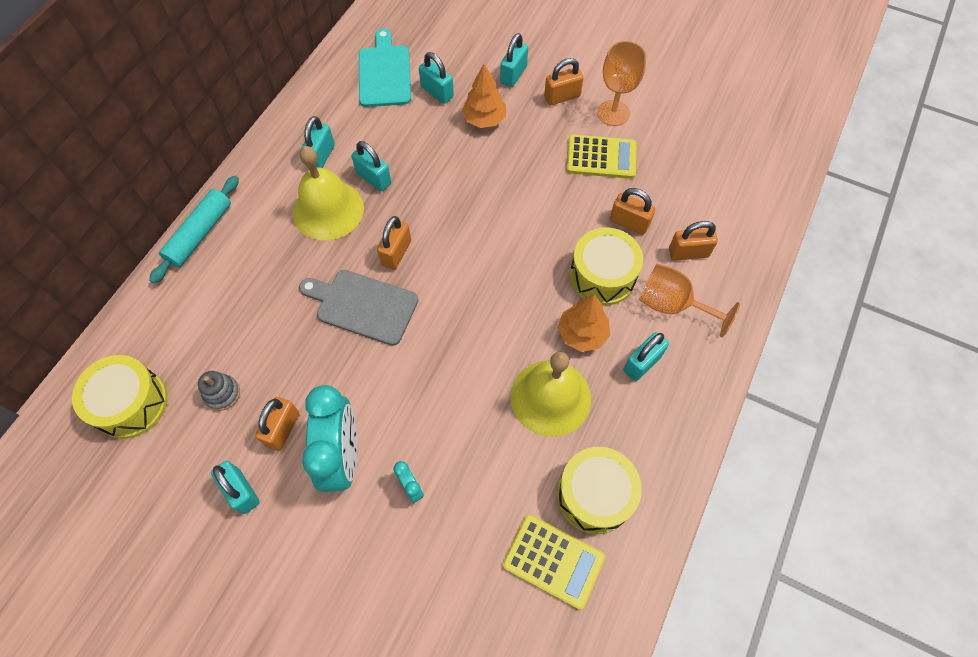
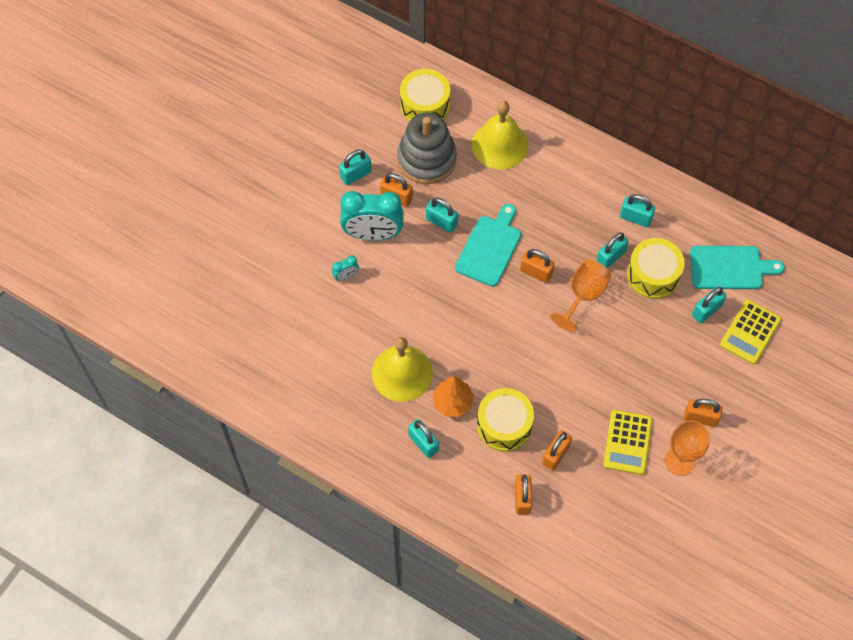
camera: 95 degrees right, 0 degrees up
turquoise rolling pin [149,176,239,283] -> none
grey stacking toy [198,371,240,411] -> grey stacking toy [397,113,457,184], size x2.31
yellow bell [293,146,364,240] -> yellow bell moved to [472,101,528,170]
grey cutting board [299,270,418,346] -> turquoise cutting board [455,204,521,287]
orange tree [462,64,506,128] -> none
turquoise padlock [500,33,528,87] -> turquoise padlock moved to [426,197,458,233]
yellow calculator [503,515,605,610] -> yellow calculator moved to [720,300,781,365]
orange padlock [544,58,584,105] -> orange padlock turned 60 degrees counterclockwise [684,399,723,427]
yellow drum [557,447,642,534] -> yellow drum moved to [627,238,685,299]
orange goblet [639,263,740,337] -> orange goblet moved to [550,259,611,332]

